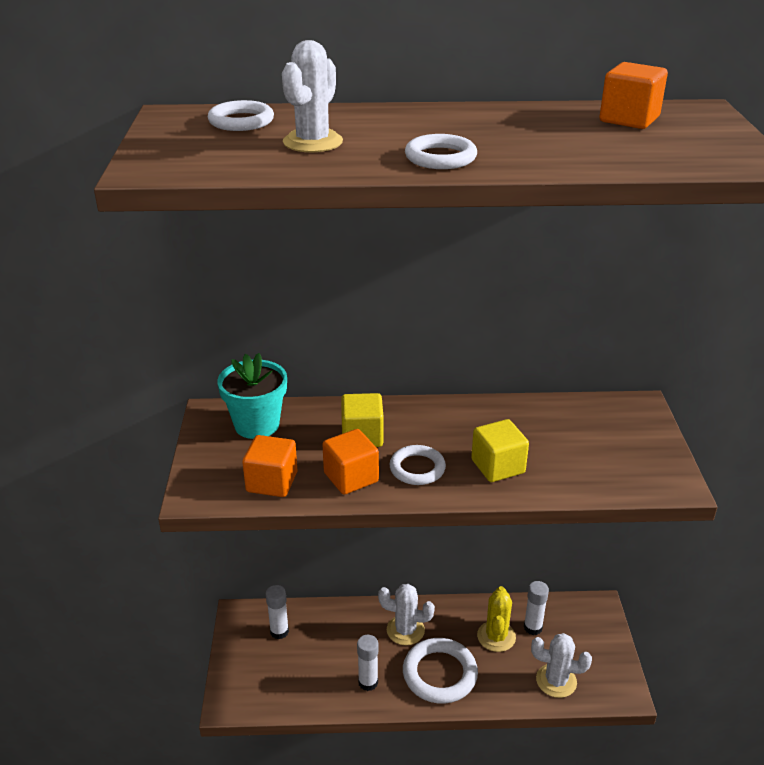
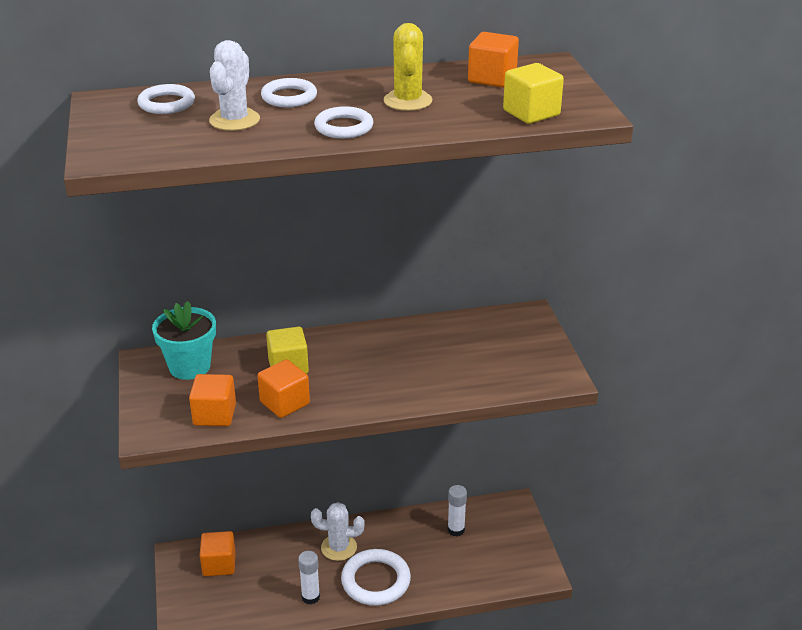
camera: 10 degrees left, 0 degrees up
white glue stick [266,585,289,639] -> orange cube [200,531,236,576]
white ring [389,445,446,485] -> white ring moved to [261,78,317,107]
yellow cube [471,419,529,482] -> yellow cube moved to [503,63,564,124]
yellow cactus [477,586,516,652] -> yellow cactus moved to [384,23,433,111]
white cactus [531,633,592,698] -> none

